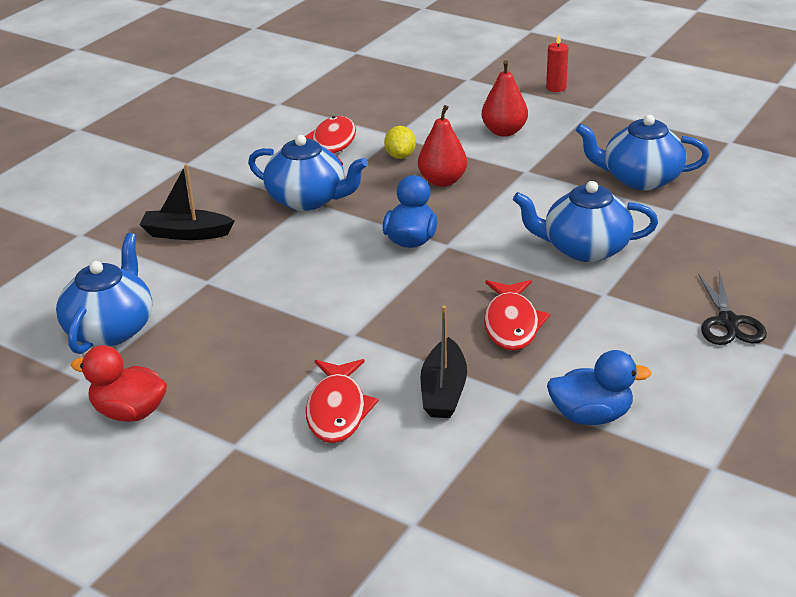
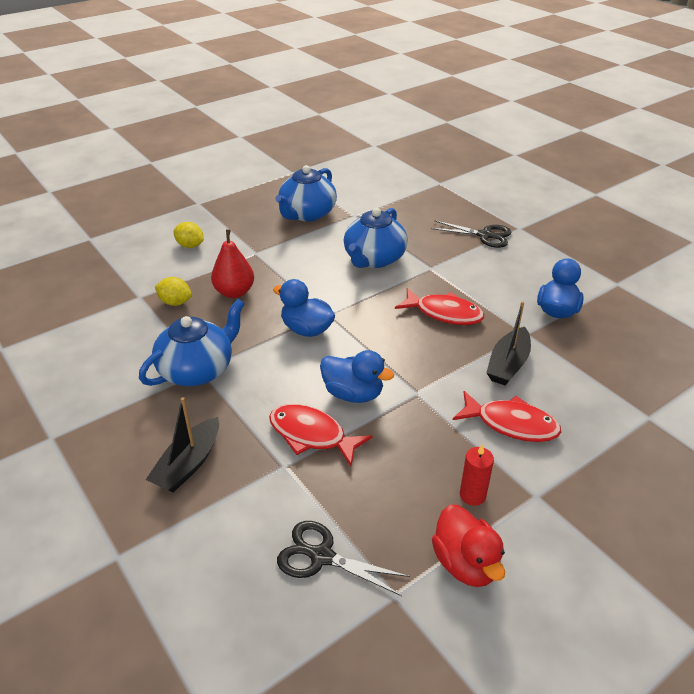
camera: 70 degrees left, 5 degrees up
blue teapot [56,233,152,354] -> black scissors [277,521,410,596]
red duck [71,345,167,422] -> red duck turned 60 degrees counterclockwise [432,504,505,587]
red fish [305,116,356,165] -> red fish moved to [269,404,372,466]
black boat [420,306,467,418] -> black boat turned 90 degrees clockwise [486,301,531,385]
red pear [481,60,528,137] -> yellow lemon [174,222,204,248]
red candle [546,34,568,92] -> red candle moved to [460,444,494,506]
none -> blue duck [320,350,394,403]

